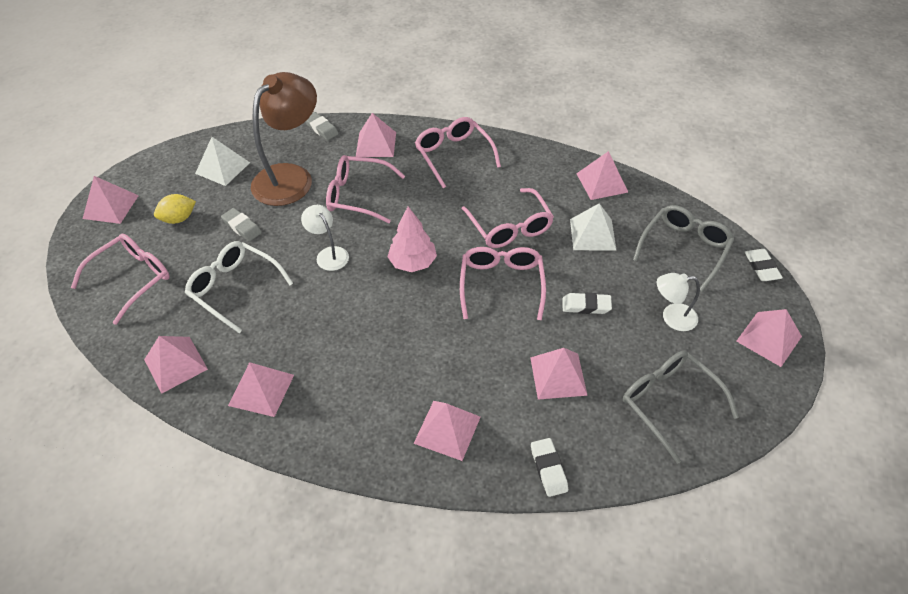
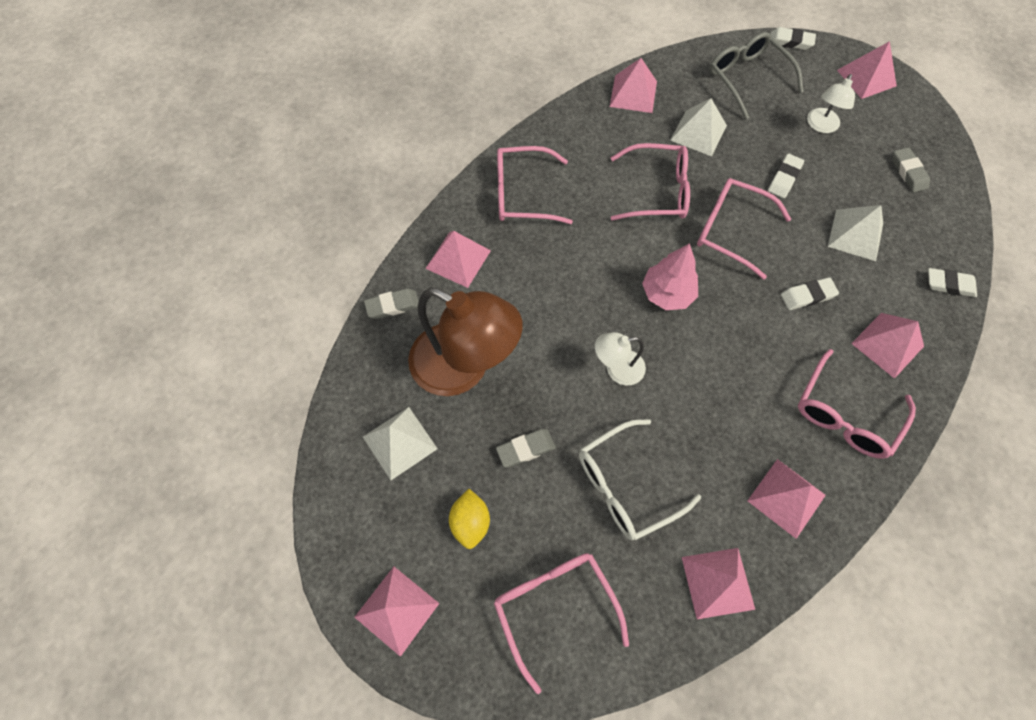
camera: 65 degrees left, 15 degrees up
brown lamp [251,72,317,206] -> brown lamp turned 150 degrees clockwise [408,287,523,396]
pink glasses [326,155,405,223] -> pink glasses moved to [798,349,916,459]
pink pyramid [530,348,588,400] -> white pyramid [828,205,883,261]
grey glasses [623,351,739,464] -> grey eraser [893,147,930,192]
none -> white eraser [781,277,839,310]

